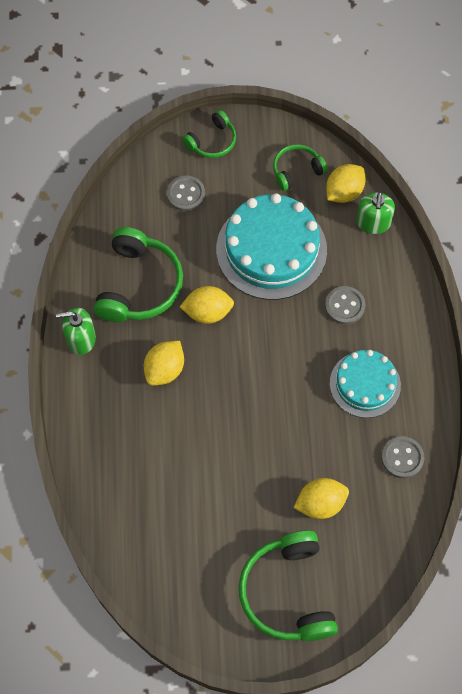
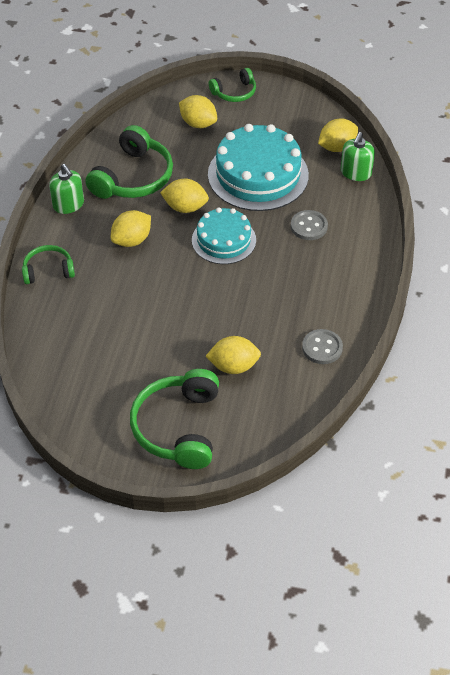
camera: 15 degrees right, 15 degrees down
green soap dispenser [56,307,96,355] -> green soap dispenser turned 135 degrees counterclockwise [49,164,84,214]
grey button [167,176,205,211] -> yellow lemon [179,95,217,128]
green headphones [273,144,328,191] -> green headphones moved to [22,245,75,284]
turquoise cake [330,350,401,418] -> turquoise cake moved to [192,208,256,264]

